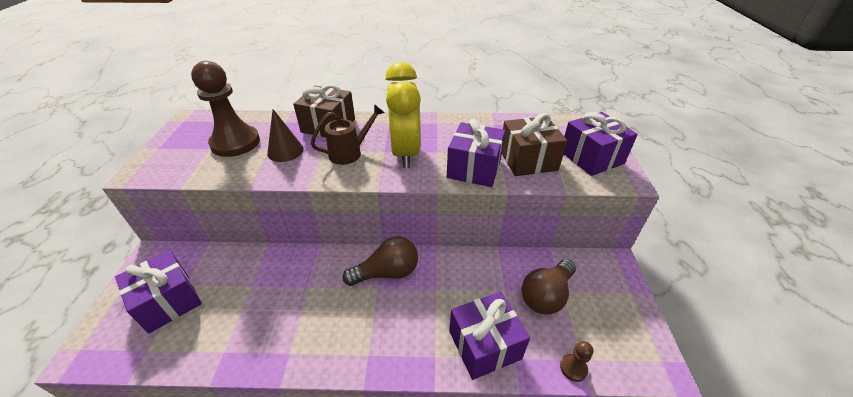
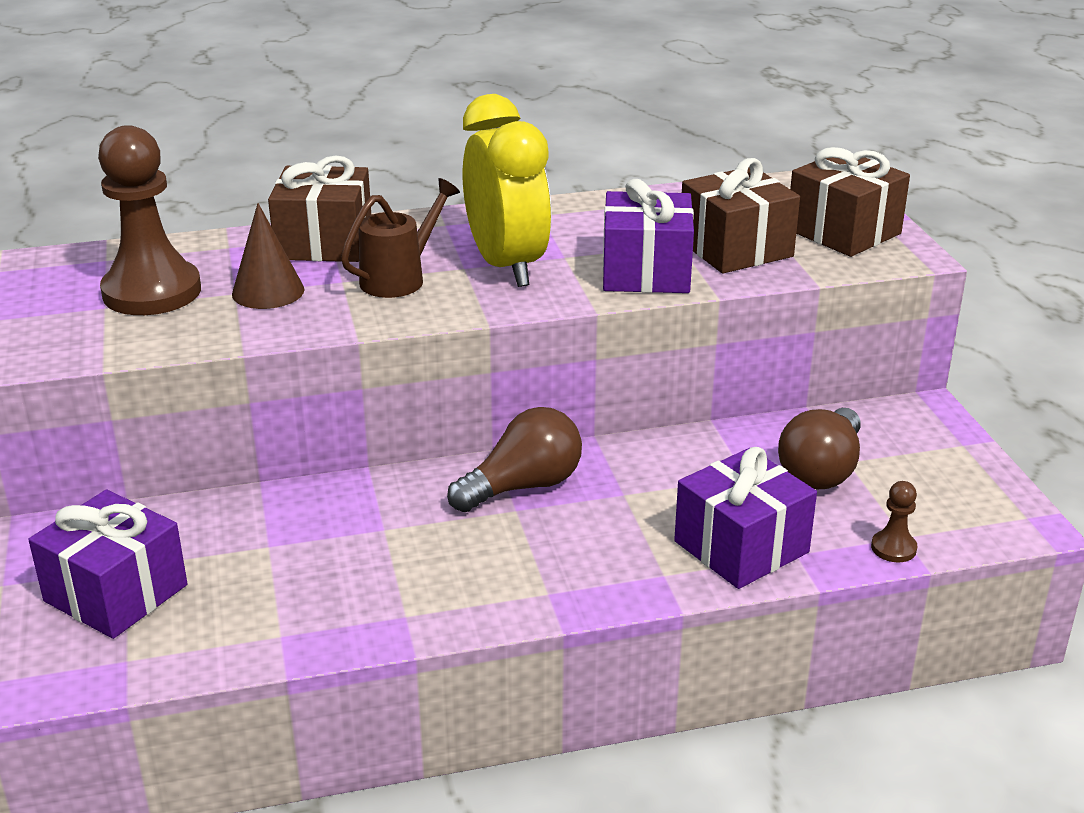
camera: 15 degrees left, 10 degrees down
purple gift [564,112,638,176] -> brown gift [790,147,910,257]

